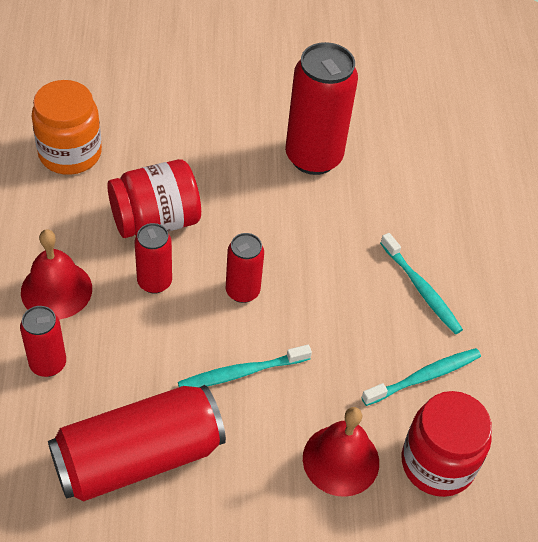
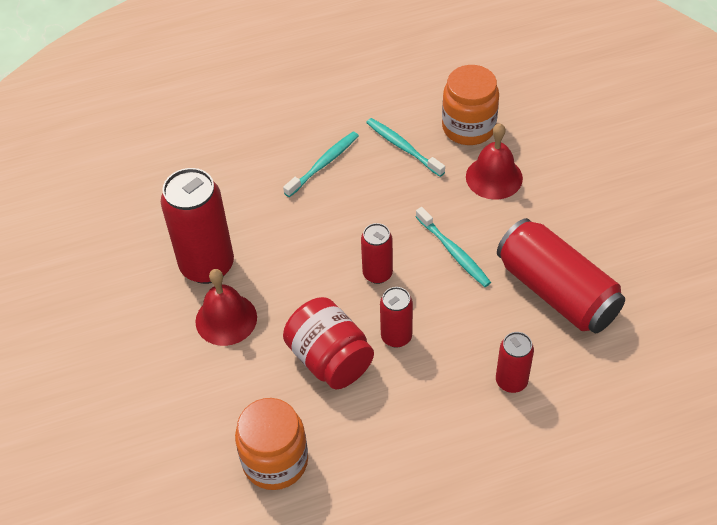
camera: 100 degrees left, 0 degrees up
red bell [21,229,92,320] -> red bell moved to [195,269,257,346]
red jar [402,391,492,497] -> orange jar [442,65,499,145]

